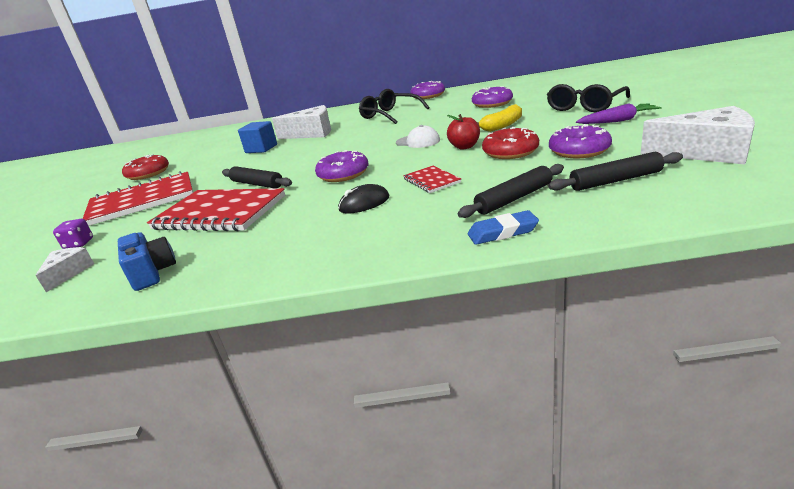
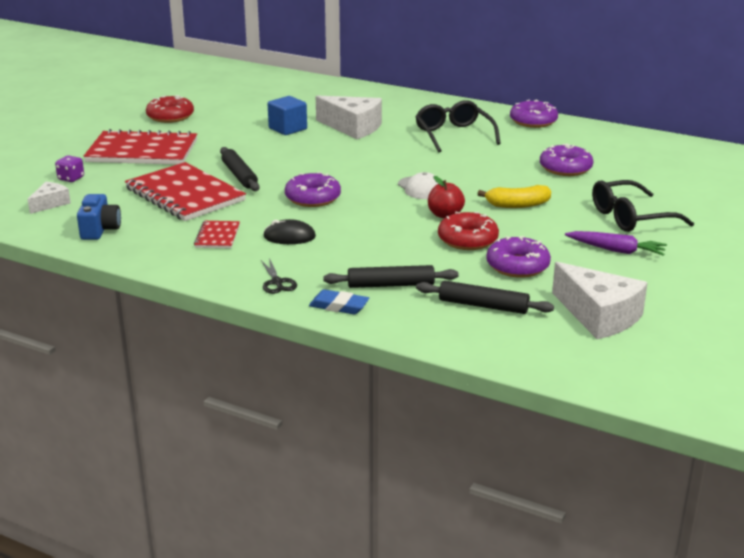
camera: 25 degrees right, 0 degrees up
red notebook [403,166,461,193] -> red notebook moved to [194,221,240,248]
none -> black scissors [261,258,297,294]

